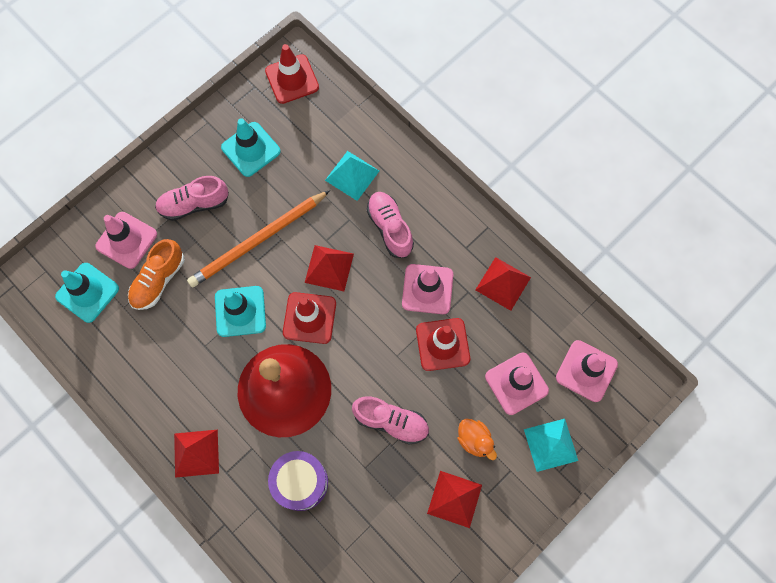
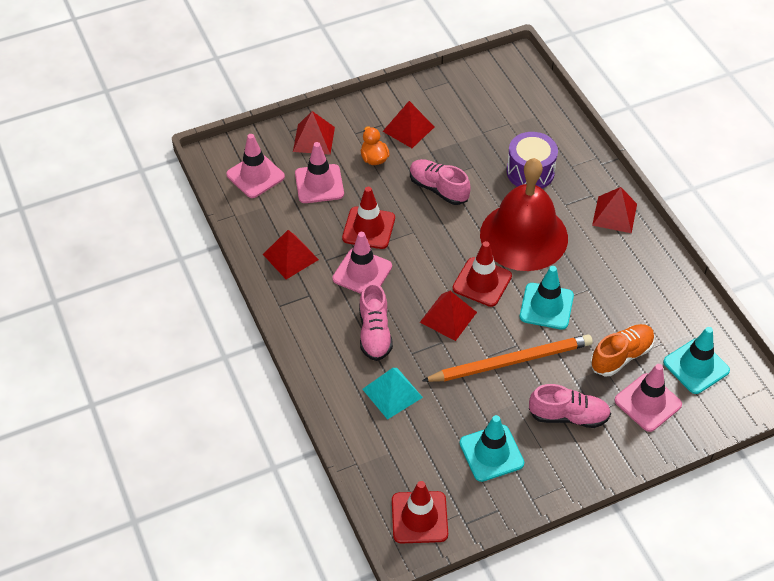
camera: 160 degrees left, 20 degrees down
turquoise pyramid [524,419,578,472] -> red pyramid [293,111,335,155]

